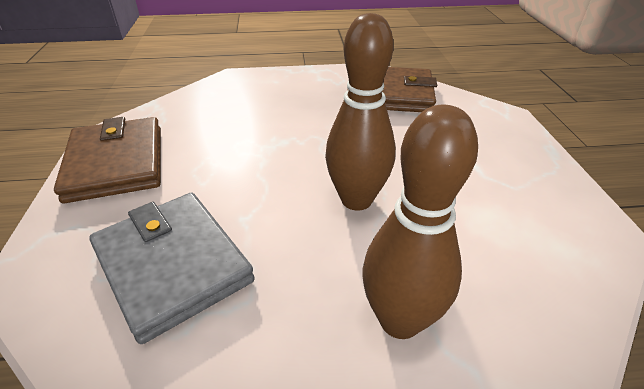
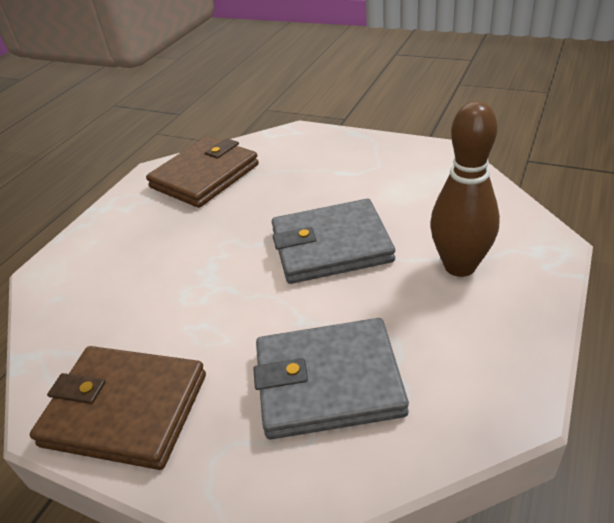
camera: 55 degrees left, 0 degrees up
brown bowling pin [325,13,396,211] -> grey wallet [272,199,395,284]

